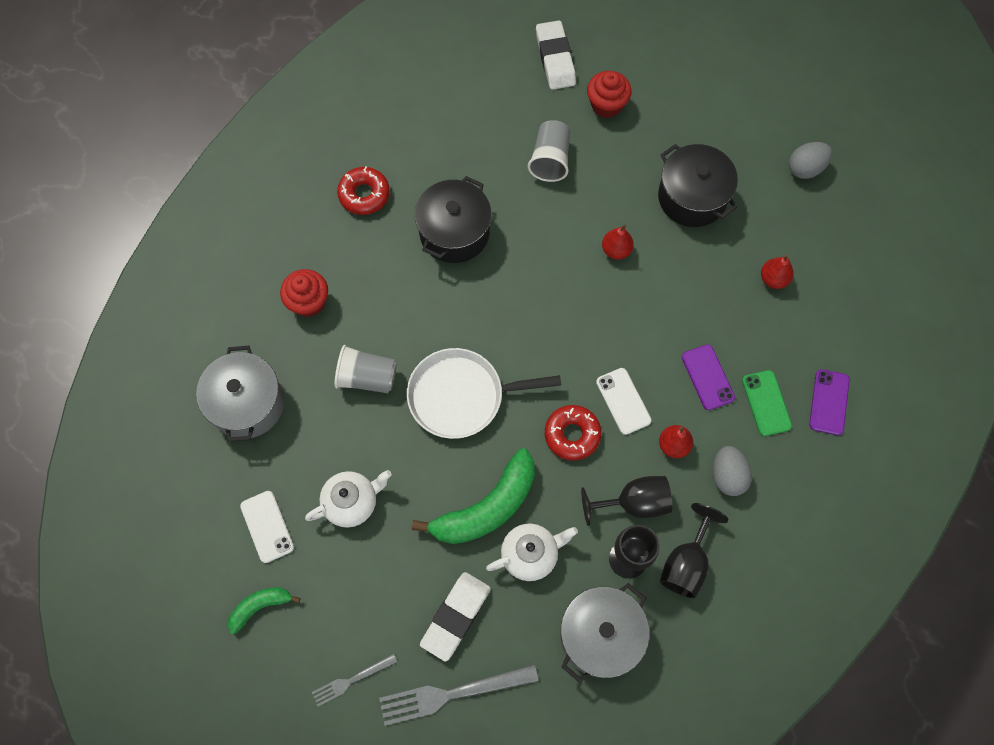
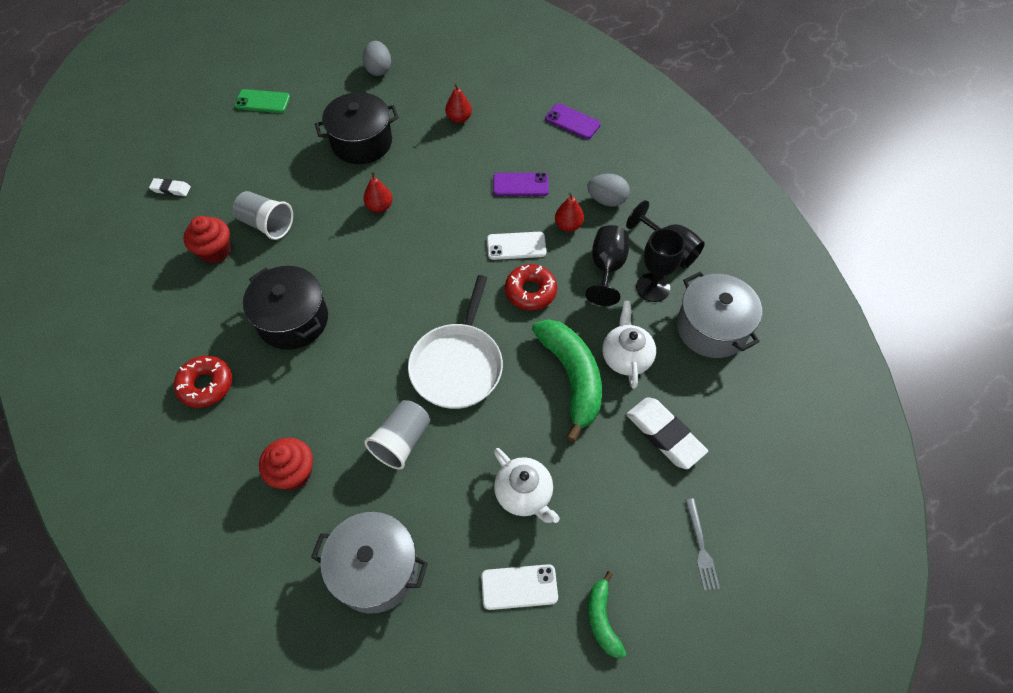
camera: 70 degrees left, 10 degrees down
white teapot [305,470,392,528] -> white teapot turned 150 degrees clockwise [494,448,560,523]
grey fork [379,664,538,726] -> none
white eraser [536,20,576,90] -> white eraser [149,178,191,196], size x0.54
red cupcake [587,71,631,118] -> red cupcake moved to [183,216,231,263]
green phone [742,370,792,436] -> green phone moved to [234,89,290,113]

